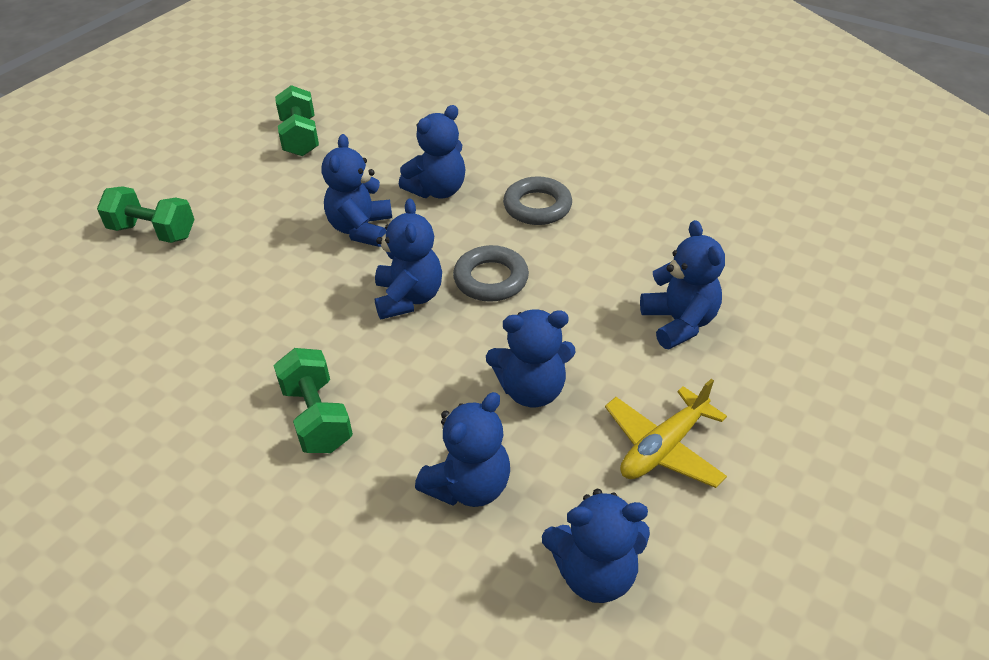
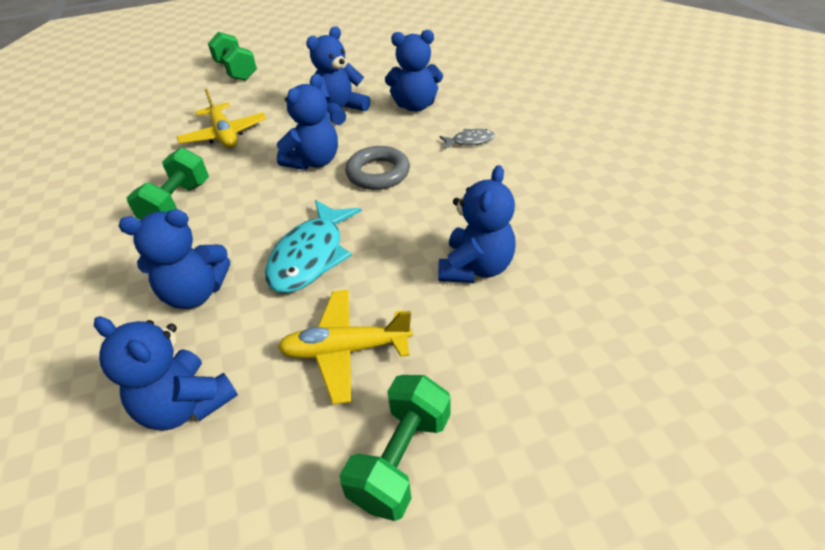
camera: 40 degrees right, 0 degrees up
green dumbbell [275,85,319,156] -> green dumbbell moved to [340,375,451,521]
blue teddy bear [486,309,576,407] -> turquoise fish [265,200,362,293]
grey ring [503,176,572,225] -> grey fish [439,129,495,149]
none -> yellow plane [177,89,267,148]

